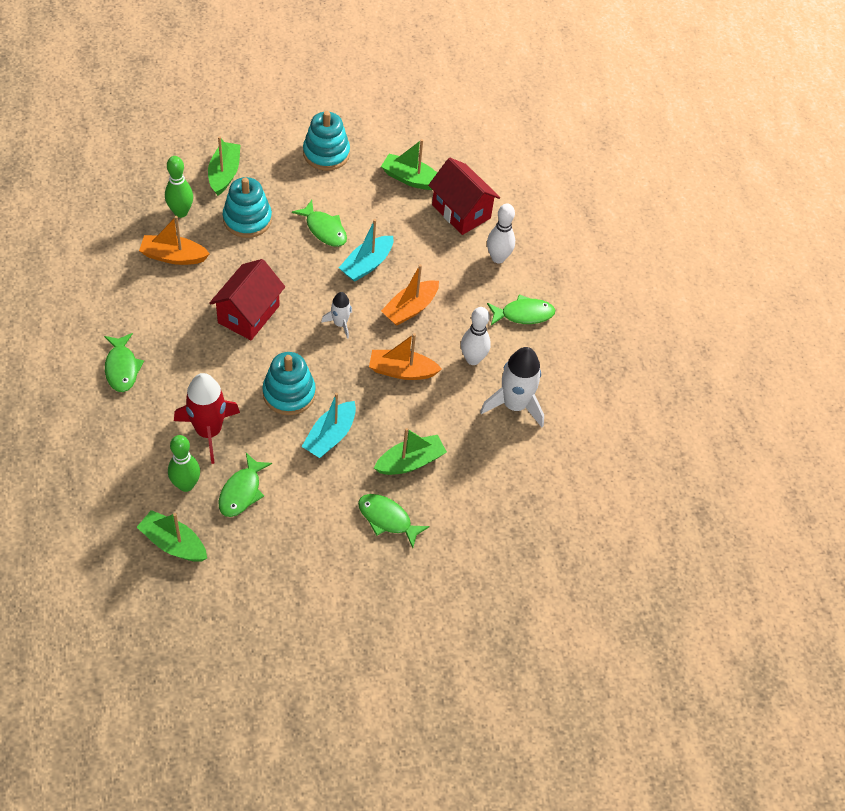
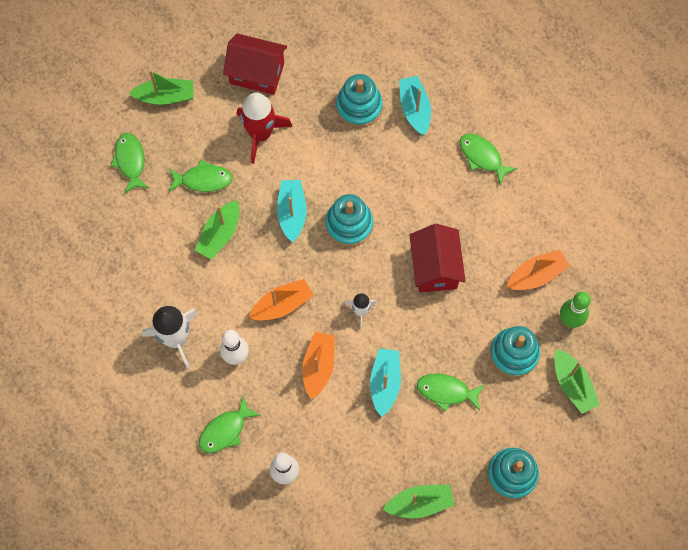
camera: 150 degrees right, 15 degrees up
green boat [137,510,207,562] -> green boat moved to [129,70,194,105]
green bowling pin [168,435,200,492] -> turquoise stacking toy [336,74,383,128]
red rocket [174,373,240,464] -> red rocket moved to [237,93,292,164]
green fish [219,453,272,517] -> green fish moved to [111,133,149,194]
red house [428,158,500,235] -> red house moved to [223,33,287,95]
none -> turquoise boat [399,76,431,135]

